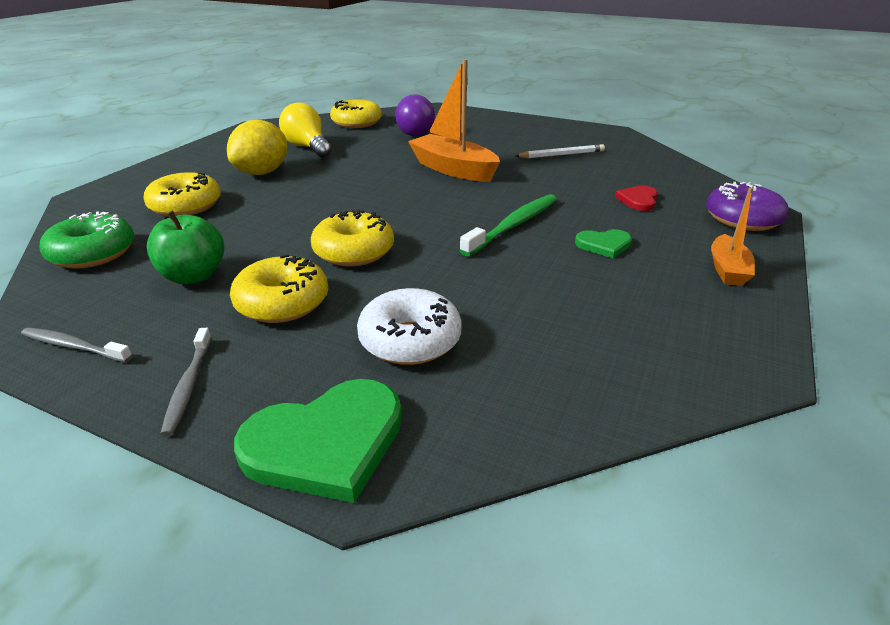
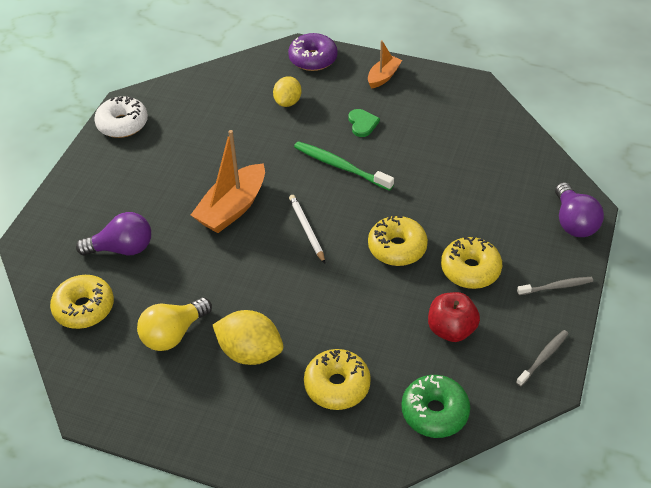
camera: 95 degrees left, 15 degrees up
grey toothbrush [21,327,132,362] -> grey toothbrush turned 150 degrees counterclockwise [516,330,568,386]
green apple [147,211,224,284] -> red apple [428,292,480,342]
green heart [234,379,402,503] -> purple light bulb [555,182,604,237]
white donut [357,288,462,365] -> white donut moved to [94,96,148,138]
white pencil [516,144,605,158] -> white pencil moved to [289,195,325,263]
red heart [615,186,658,211] -> yellow lemon [273,76,302,107]
orange boat [711,187,755,286] -> orange boat turned 60 degrees counterclockwise [368,40,402,89]

